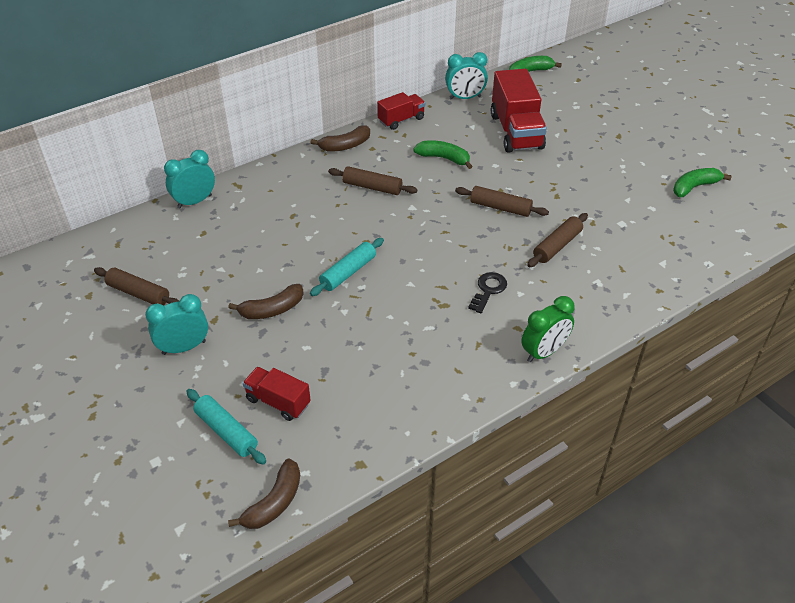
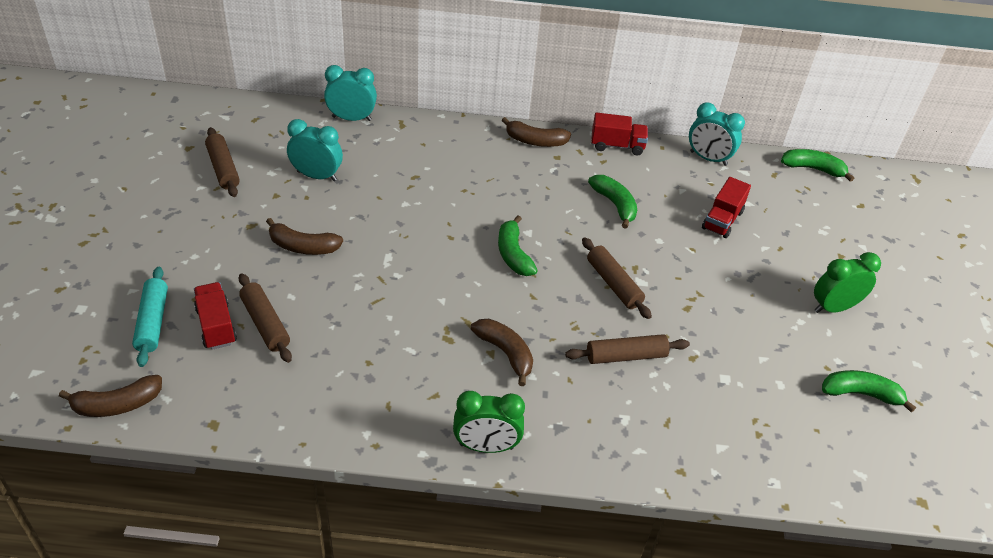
camera: 35 degrees right, 0 degrees up
turquoise clock [145,294,208,355] -> turquoise clock moved to [287,119,343,181]
turquoise rolling pin [310,238,384,296] -> none
brown rolling pin [328,166,417,195] -> brown rolling pin moved to [239,273,292,363]
black key [468,272,507,313] -> brown banana [471,319,533,386]
red truck [491,69,547,153] -> red truck [702,177,751,238], size x0.56
none -> green banana [498,215,538,276]
none -> green clock [814,252,881,313]

